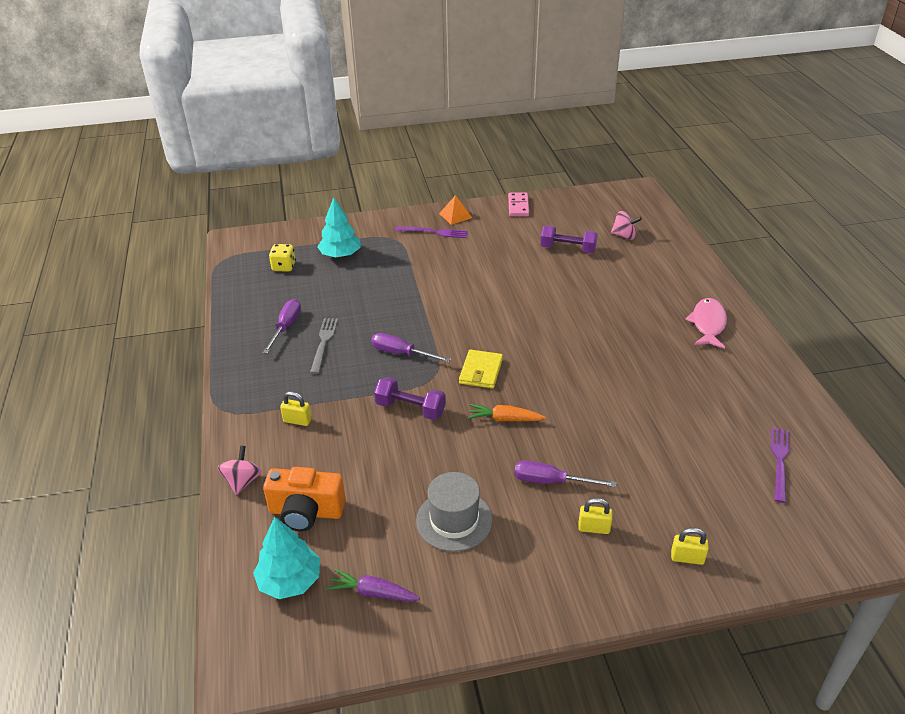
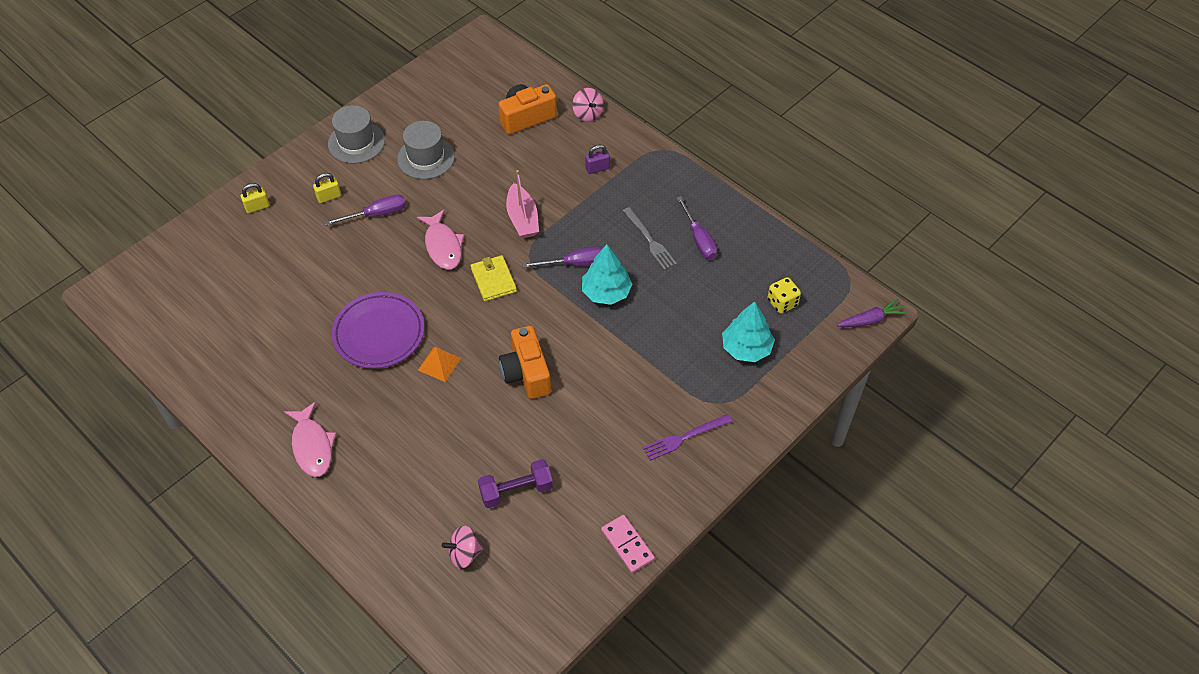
camera: 145 degrees right, 15 degrees up
turquoise tree [253,517,320,599] -> turquoise tree moved to [582,244,632,305]
yellow padlock [280,391,312,426] -> purple padlock [585,144,610,174]
purple carrot [326,569,420,602] -> purple carrot moved to [837,299,907,327]
purple dumbbell [374,377,446,420] -> pink boat [506,170,539,238]
orange pyramid [439,195,472,225] -> orange pyramid moved to [418,347,461,382]
orange carrot [467,404,546,421] -> pink fish [417,209,464,270]
purple fork [771,427,789,503] -> none
none -> grey hat [328,105,385,163]
none -> purple plate [331,292,424,369]
none -> orange camera [499,326,551,399]

